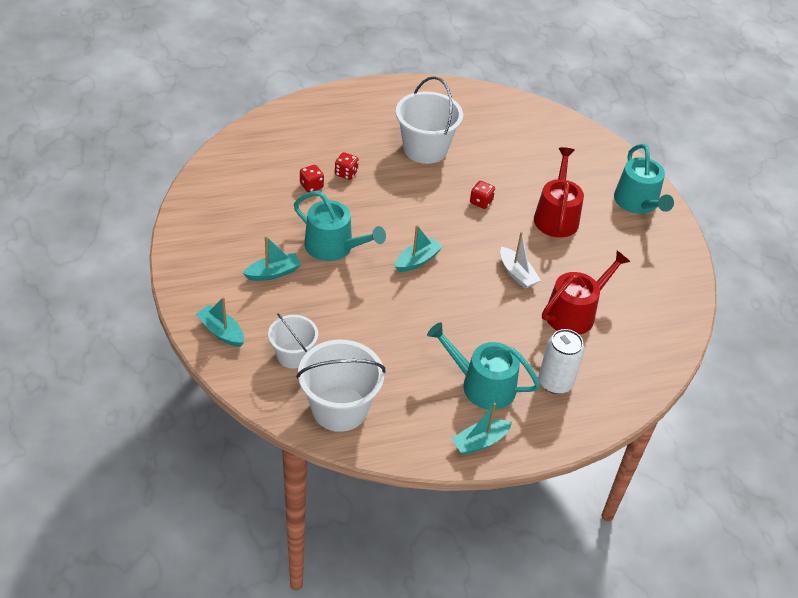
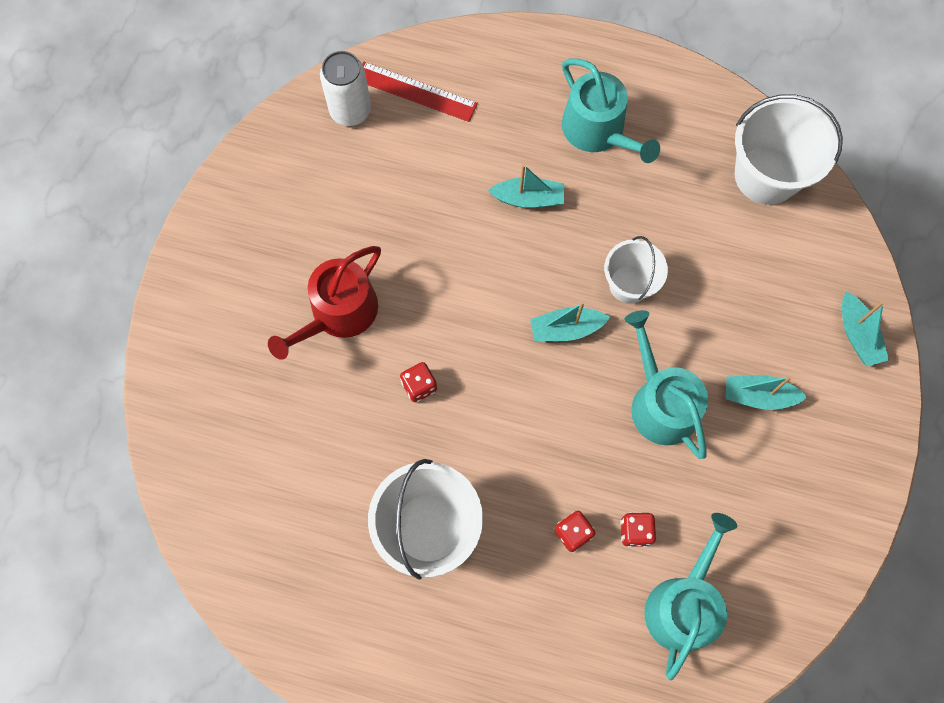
camera: 145 degrees left, 25 degrees up
white bucket [268,313,318,369] -> white bucket moved to [604,236,668,304]
turquoise boat [451,403,512,455] -> turquoise boat moved to [488,164,564,208]
white boat [500,232,541,289] -> none
white can [539,329,584,394] -> white can moved to [320,51,371,126]
red watering can [542,250,630,335] -> none
turquoise watering can [614,144,674,214] -> turquoise watering can moved to [645,513,737,680]
none -> red ruler [362,62,478,122]

